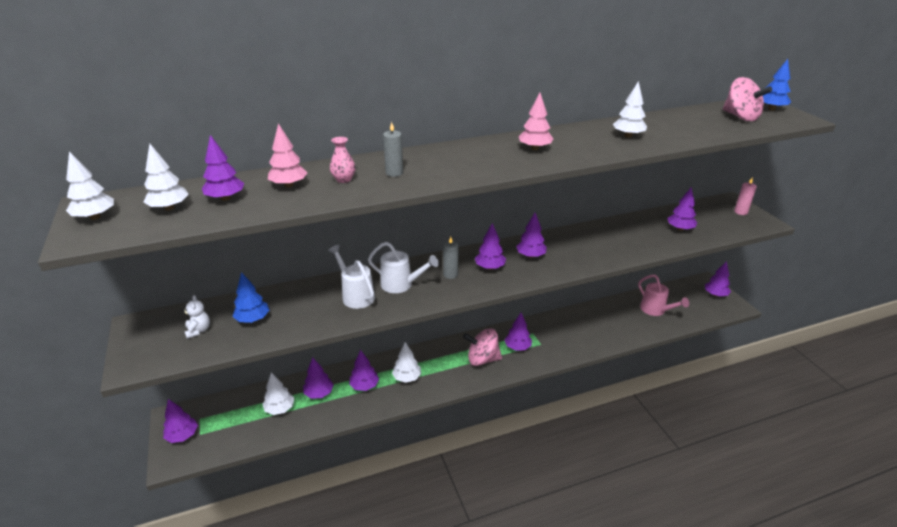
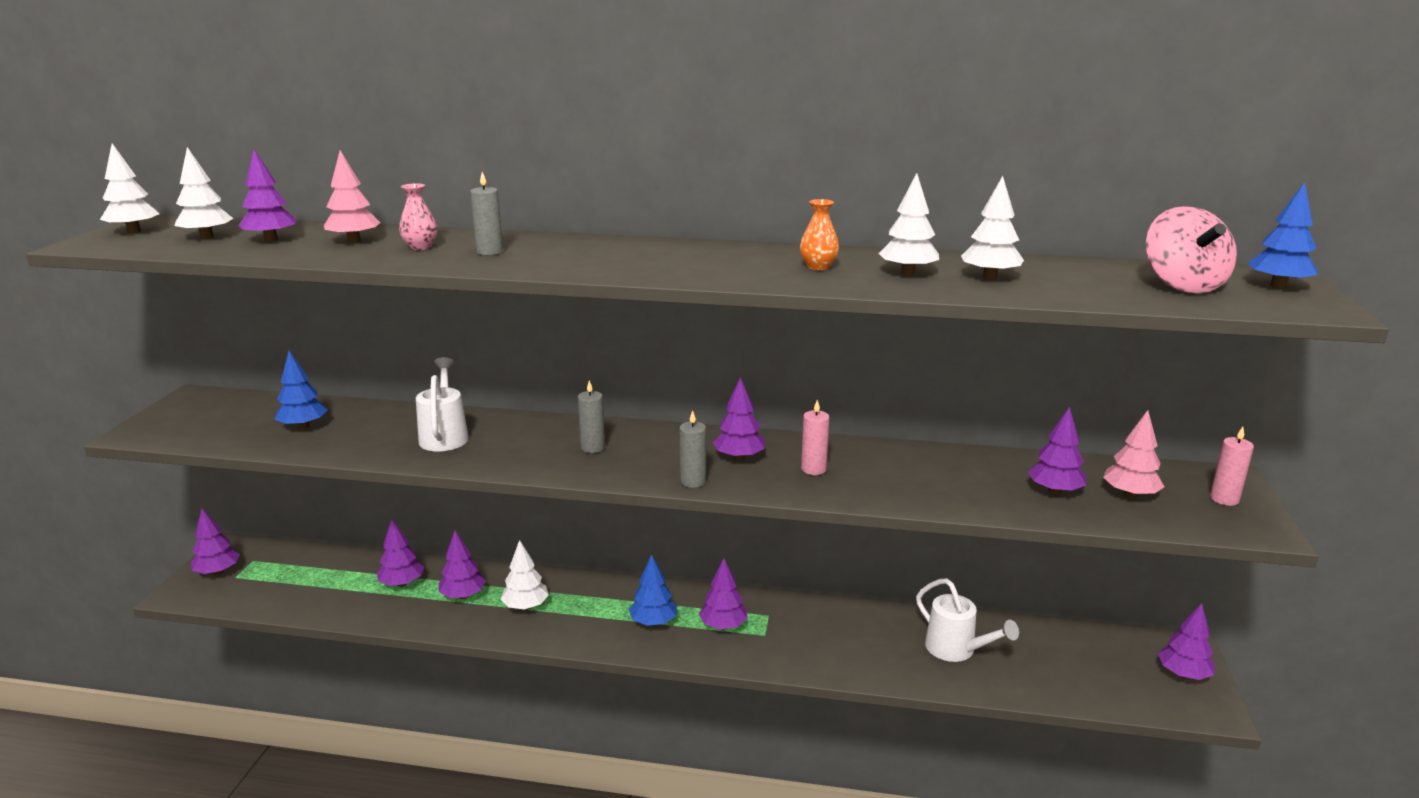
camera: 30 degrees right, 10 degrees down
white teddy bear [183,295,210,339] -> none
white tree [263,372,294,415] -> white tree moved to [961,176,1024,280]
white watering can [368,242,439,293] -> white watering can moved to [916,578,1019,662]
pink spinning top [463,328,502,366] -> blue tree [629,555,677,626]
purple tree [475,223,506,270] -> none
pink tree [519,93,553,150] -> pink tree moved to [1103,410,1164,498]
pink watering can [638,275,689,316] -> none
none -> grey candle [679,410,706,488]
none -> orange vase [800,199,839,270]
none -> pink candle [801,400,830,475]

